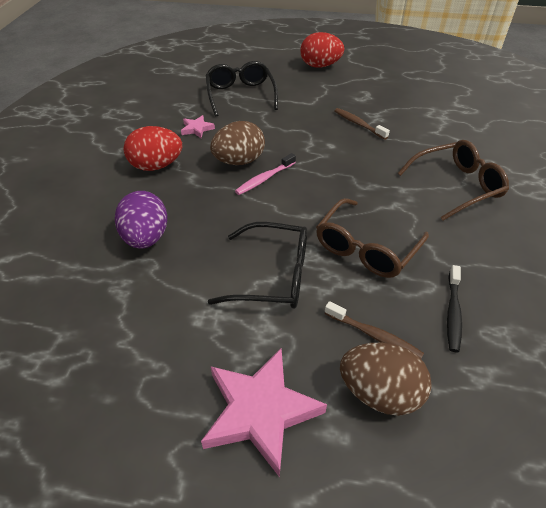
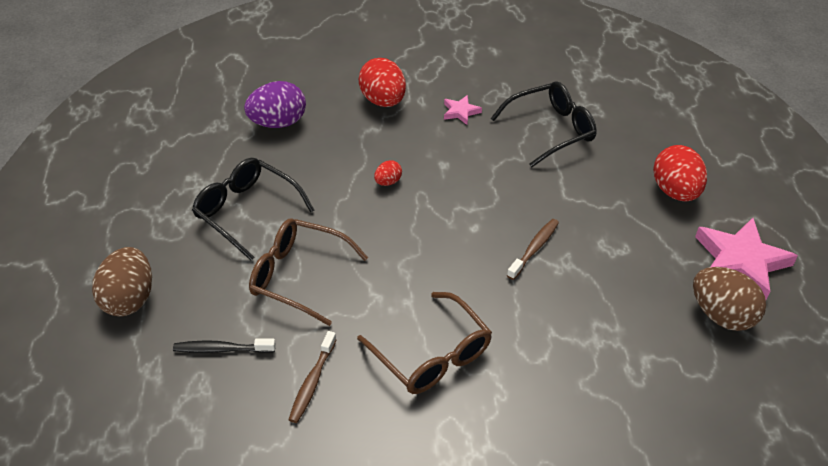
camera: 75 degrees right, 0 degrees up
pink star [201,348,327,477] -> pink star moved to [695,218,798,300]
black glasses [208,222,307,309] -> black glasses turned 135 degrees clockwise [192,158,314,261]
brown egg [210,121,265,165] -> brown egg moved to [693,267,766,331]
pink toothbrush [235,153,296,195] -> red egg [374,160,402,186]
brown toothbrush [324,301,424,359] -> brown toothbrush moved to [289,331,337,423]

